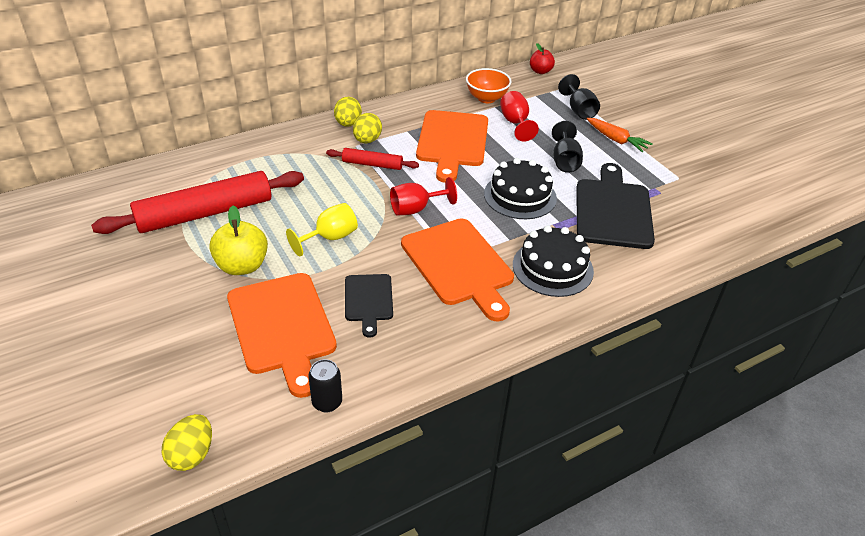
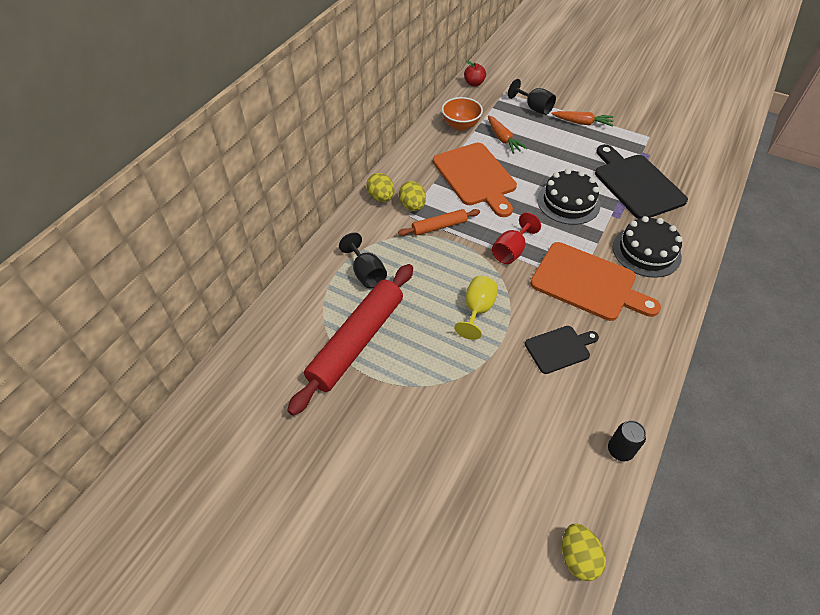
camera: 30 degrees left, 10 degrees up
yellow apple [209,206,268,275] -> none
orange cutting board [227,273,337,398] -> none
red rolling pin [326,148,419,170] -> orange rolling pin [398,209,480,236]
black cutting board [345,274,393,338] -> black cutting board turned 75 degrees counterclockwise [525,326,599,374]
red goblet [500,91,539,142] -> orange carrot [488,115,527,154]
black goblet [552,121,583,173] -> black goblet moved to [339,232,387,288]

